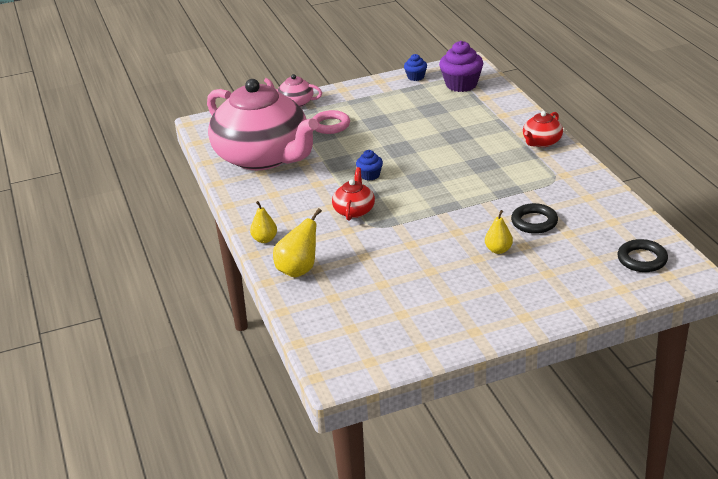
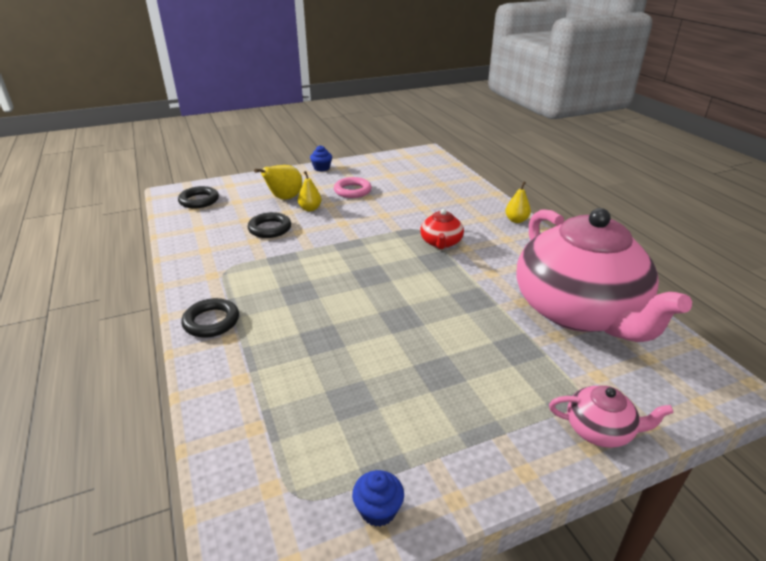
camera: 175 degrees right, 0 degrees up
pink teapot [207,79,318,170] -> pink teapot turned 150 degrees counterclockwise [516,208,692,342]
yellow pear [273,208,322,278] -> yellow pear moved to [254,165,302,200]
pink ring [313,110,350,134] -> pink ring moved to [334,177,372,198]
blue cupcake [356,150,383,180] -> blue cupcake moved to [310,145,332,172]
purple cupcake [439,41,483,92] -> none
red teapot [523,111,563,147] -> black ring [181,298,239,338]

